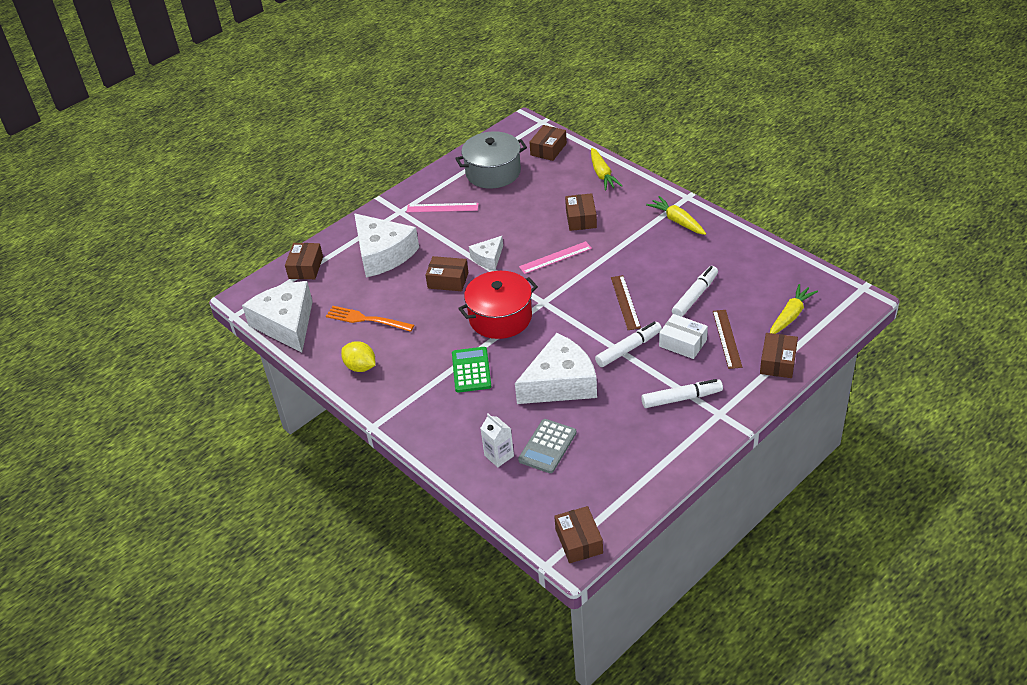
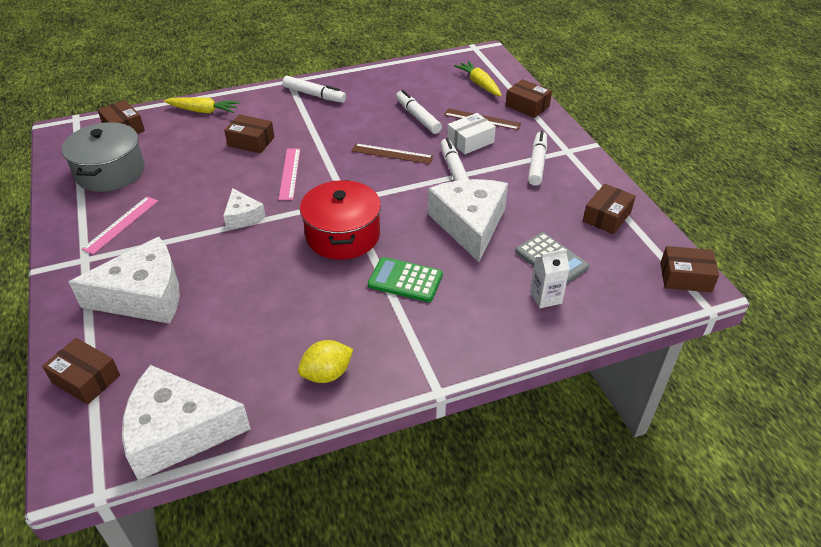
camera: 70 degrees left, 0 degrees up
orange fork [326,306,414,332] -> none
brown box [426,256,468,291] -> brown box moved to [583,184,636,234]
yellow carrot [646,196,706,235] -> white marker [283,76,346,103]

